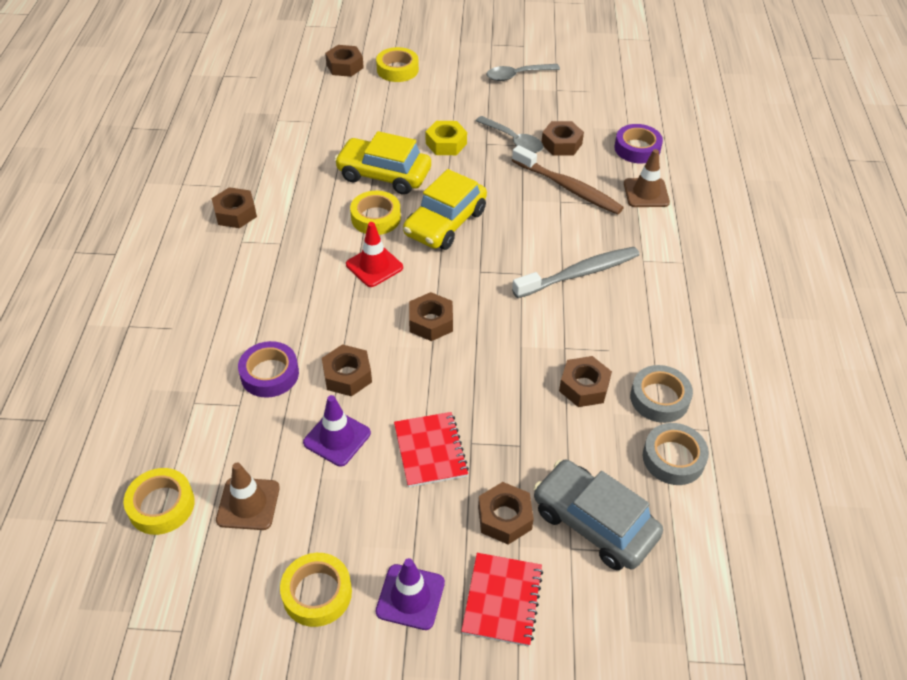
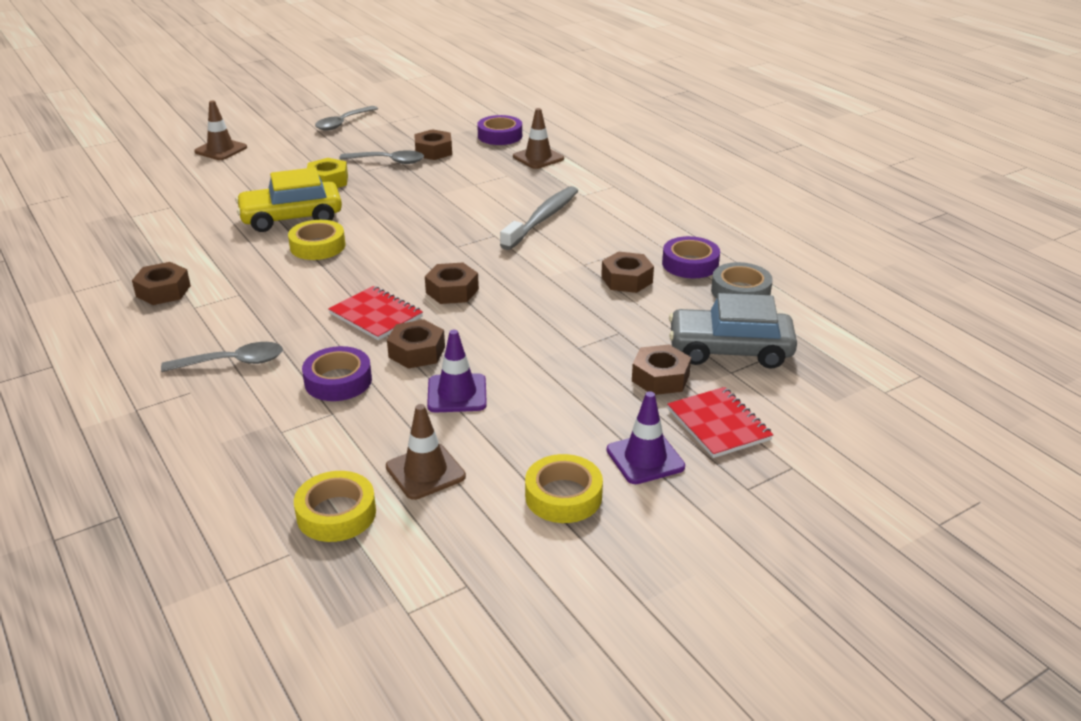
camera: 35 degrees left, 15 degrees down
brown nut [325,45,364,77] -> none
red traffic cone [346,222,403,287] -> none
yellow tape [376,47,419,82] -> brown traffic cone [194,101,247,160]
red notebook [394,412,469,487] -> red notebook moved to [328,286,423,340]
yellow car [403,169,487,250] -> none
brown toothbrush [512,145,624,215] -> none
grey tape [630,365,693,423] -> purple tape [662,236,720,279]
none -> grey spoon [161,342,283,372]

